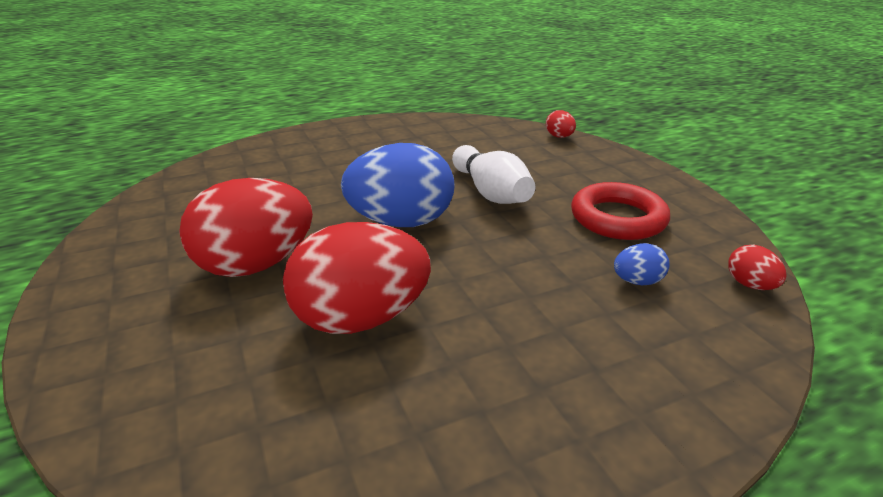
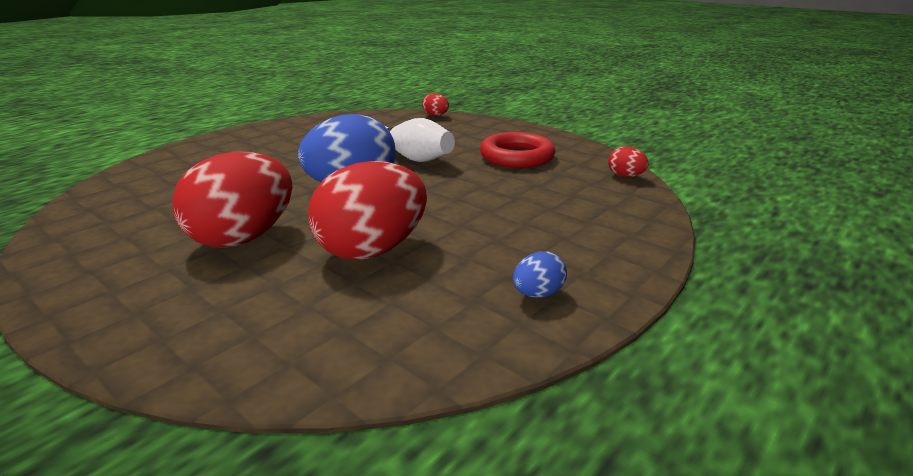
camera: 25 degrees left, 5 degrees down
blue egg [614,243,670,285] -> blue egg moved to [513,251,567,298]

